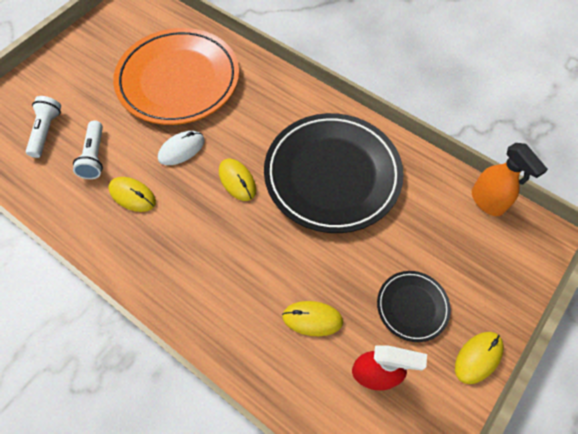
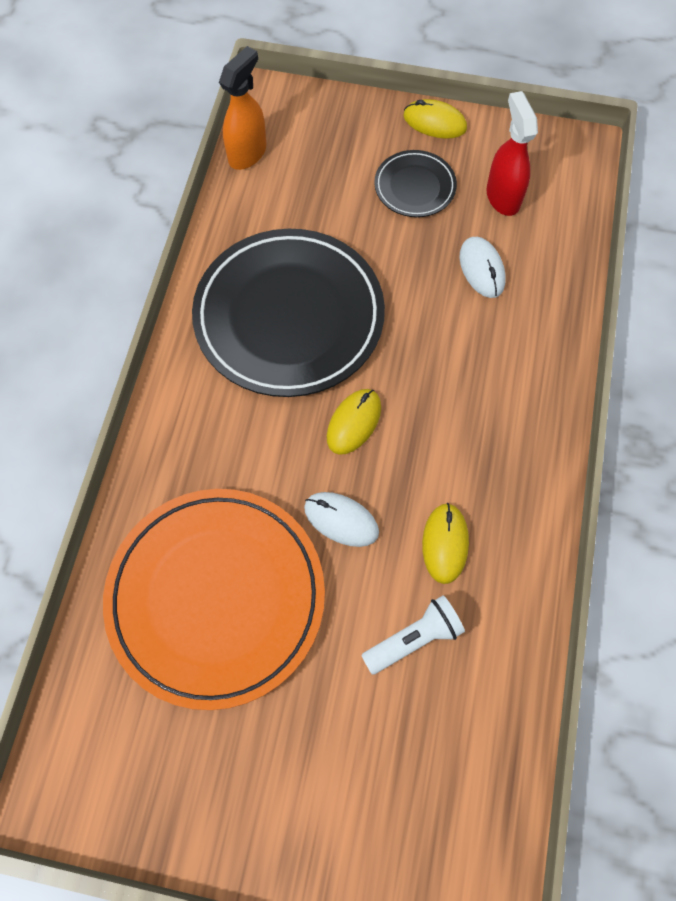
camera: 115 degrees left, 5 degrees up
white flashlight [26,96,61,158] -> none
yellow mouse [282,301,343,336] -> white mouse [460,237,506,298]

